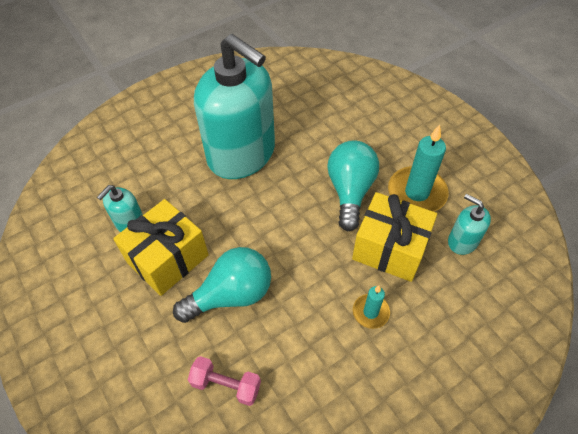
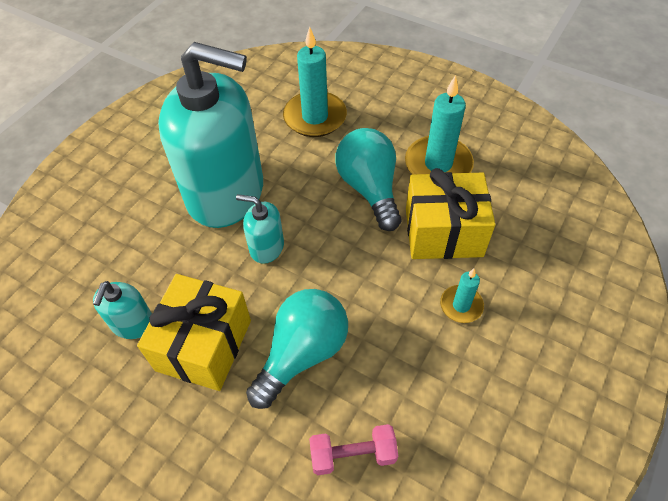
camera: 25 degrees left, 0 degrees up
turquoise soap dispenser [448,194,491,255] -> turquoise soap dispenser moved to [236,194,284,264]
none -> turquoise candle [283,27,347,137]

